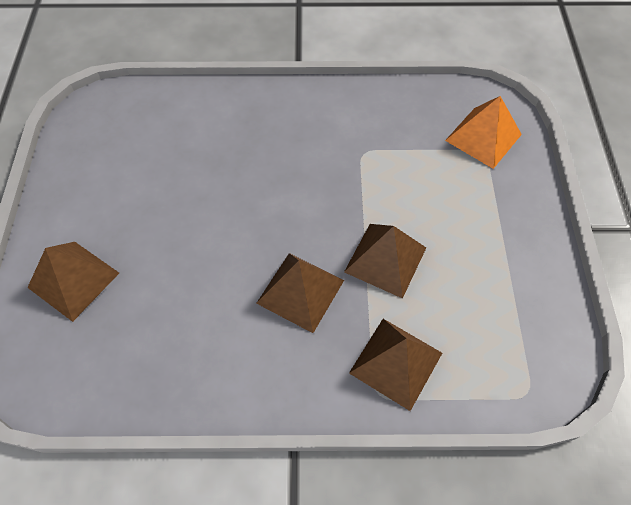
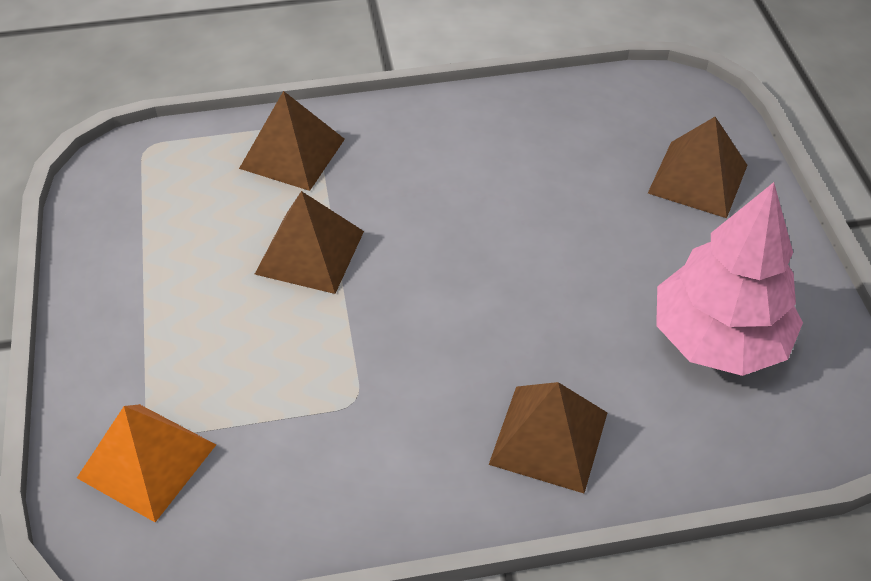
camera: 170 degrees right, 10 degrees down
brown pyramid [256,253,344,333] -> brown pyramid moved to [489,382,607,493]
none -> pink tree [656,182,803,376]

